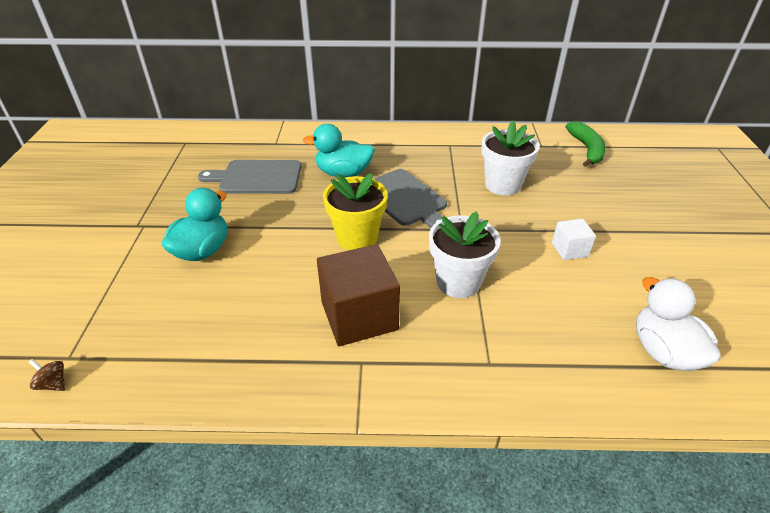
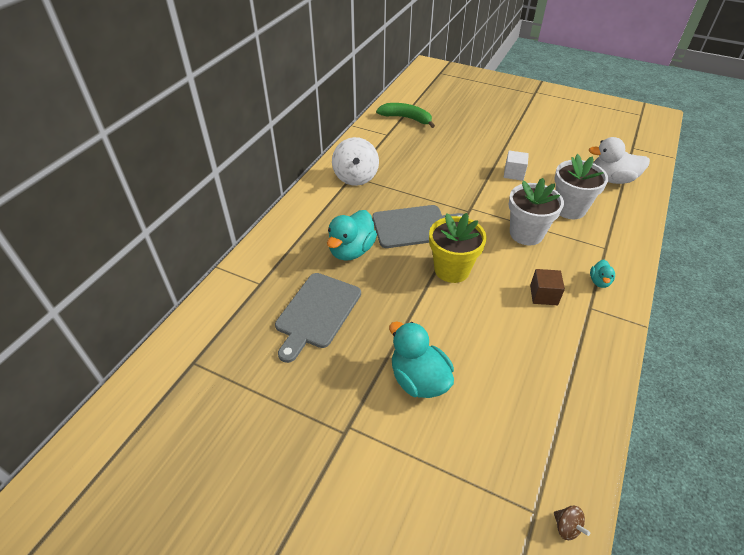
camera: 65 degrees left, 5 degrees up
brown spinning top [29,359,65,391] -> brown spinning top turned 90 degrees counterclockwise [554,505,590,540]
brown cube [317,244,400,346] -> brown cube [530,269,565,305], size x0.50
white flower pot [481,121,540,196] -> white flower pot moved to [554,154,608,219]
none -> white spinning top [332,137,379,186]
none -> turquoise duck [590,260,615,288]

